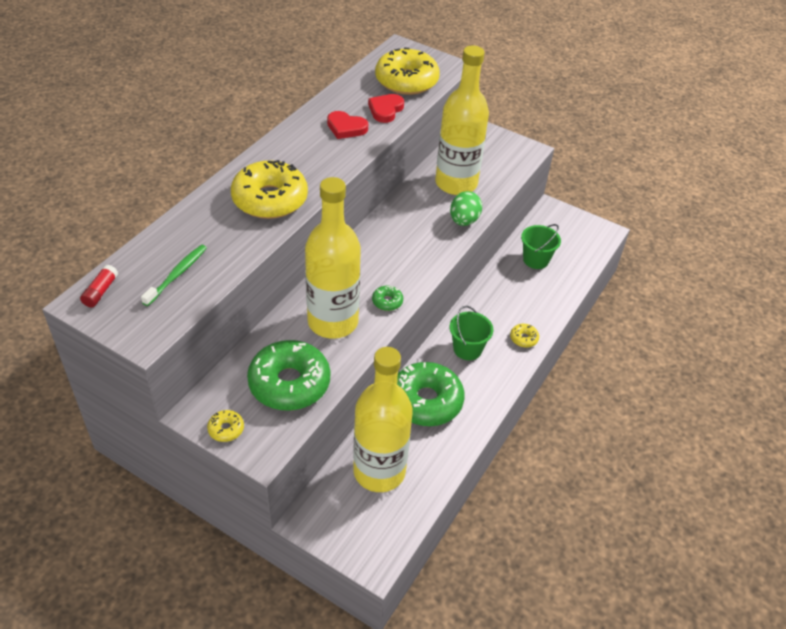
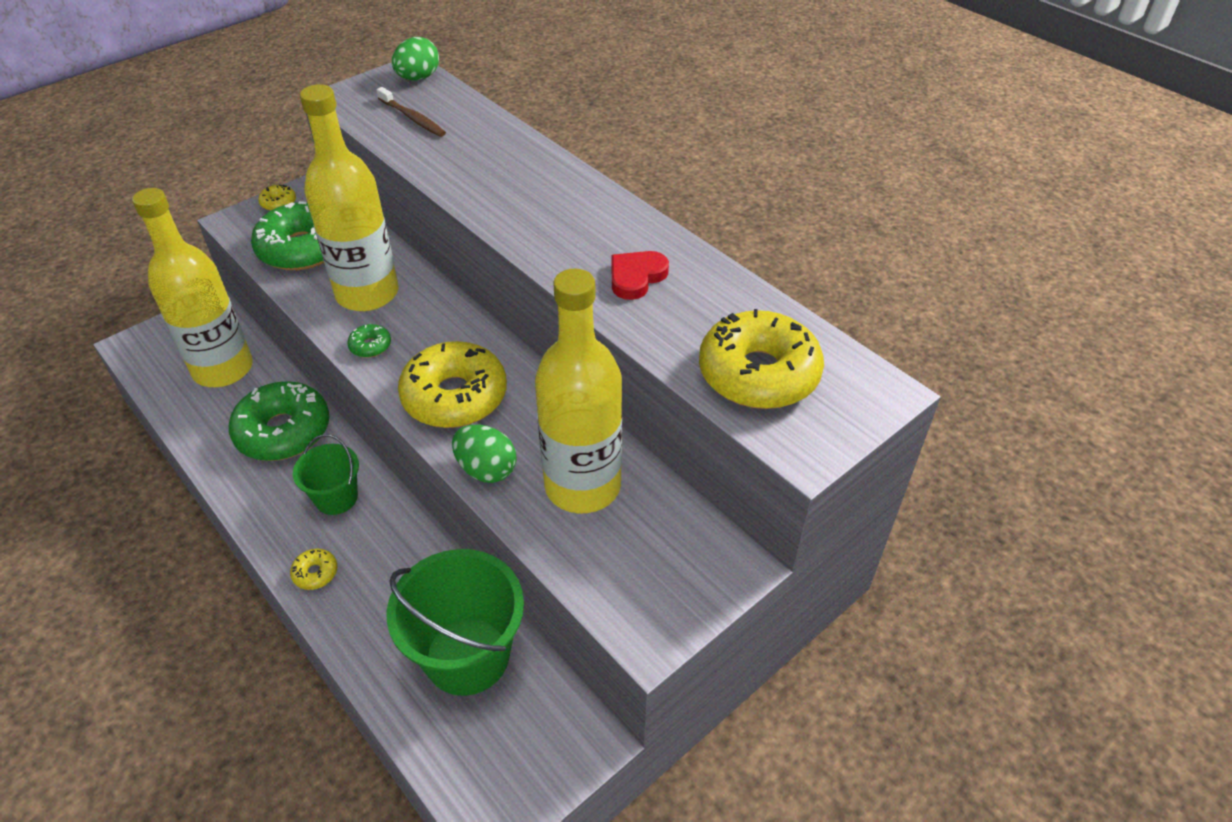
camera: 110 degrees right, 0 degrees up
red glue stick [80,265,118,307] -> green egg [392,37,439,80]
green toothbrush [141,245,207,306] -> brown toothbrush [377,87,446,137]
yellow donut [231,160,308,219] -> yellow donut moved to [398,341,507,428]
red heart [368,94,404,123] -> none
green bucket [521,224,561,269] -> green bucket [387,549,524,696], size x1.77

